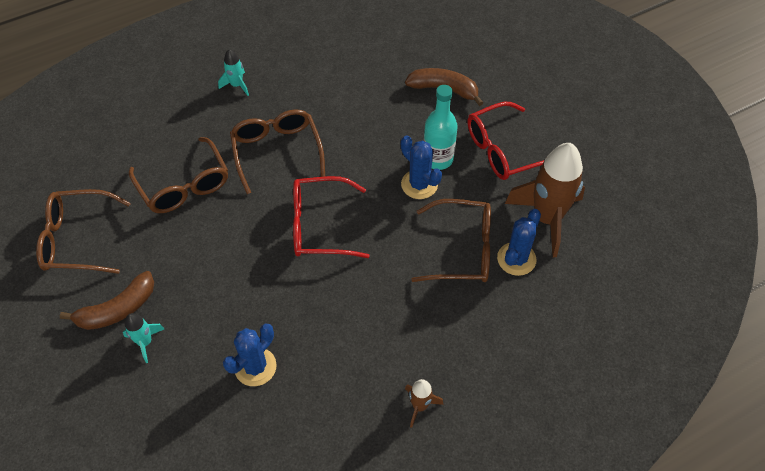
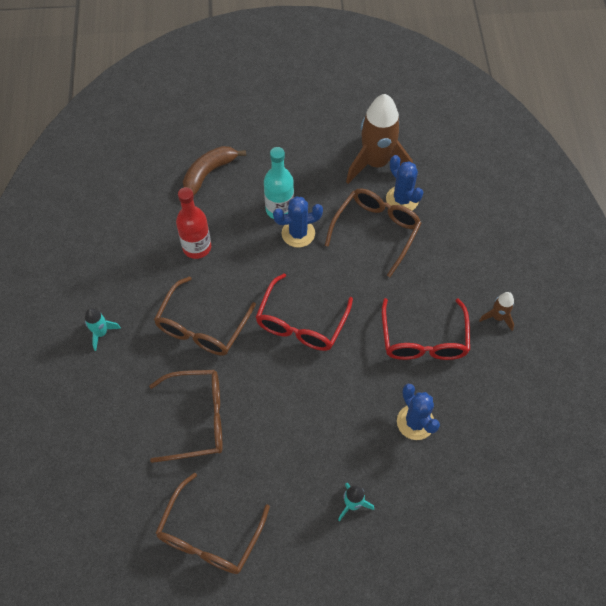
camera: 65 degrees left, 5 degrees up
brown banana [59,271,154,330] -> none
brown glasses [230,109,325,194] -> brown glasses turned 75 degrees counterclockwise [154,276,256,356]
red glasses [467,102,545,180] -> red glasses moved to [382,298,470,360]
none -> red bottle [176,187,211,259]

